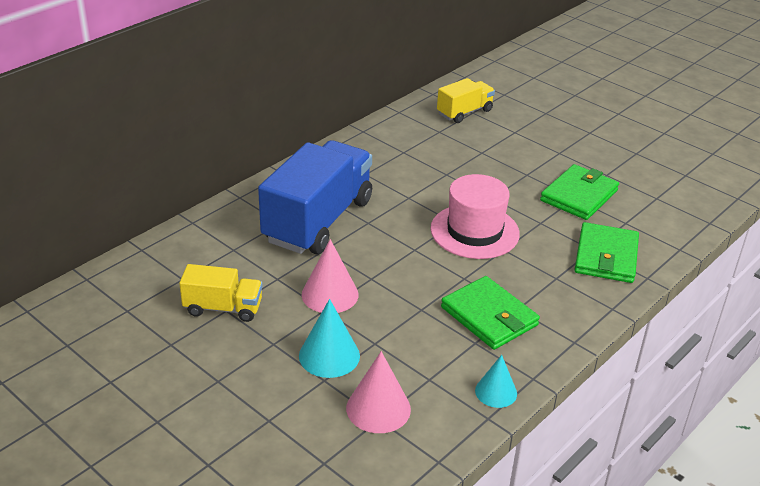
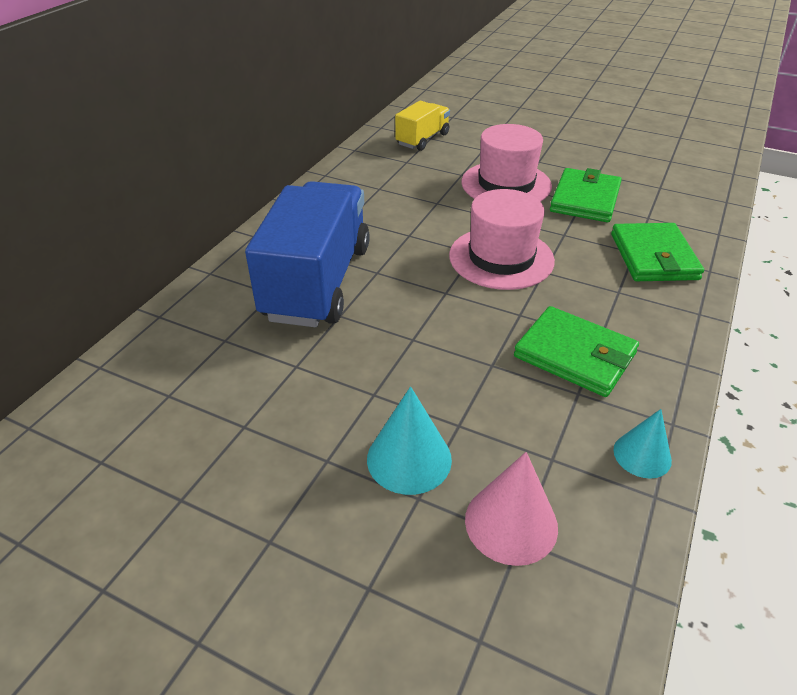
camera: 15 degrees left, 5 degrees up
yellow truck [179,264,263,322] -> none
pink cone [302,239,359,313] -> none
none -> pink hat [461,124,552,202]

